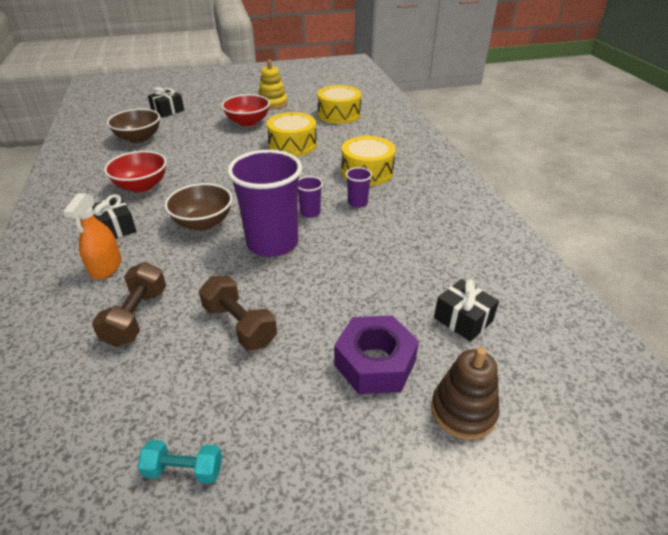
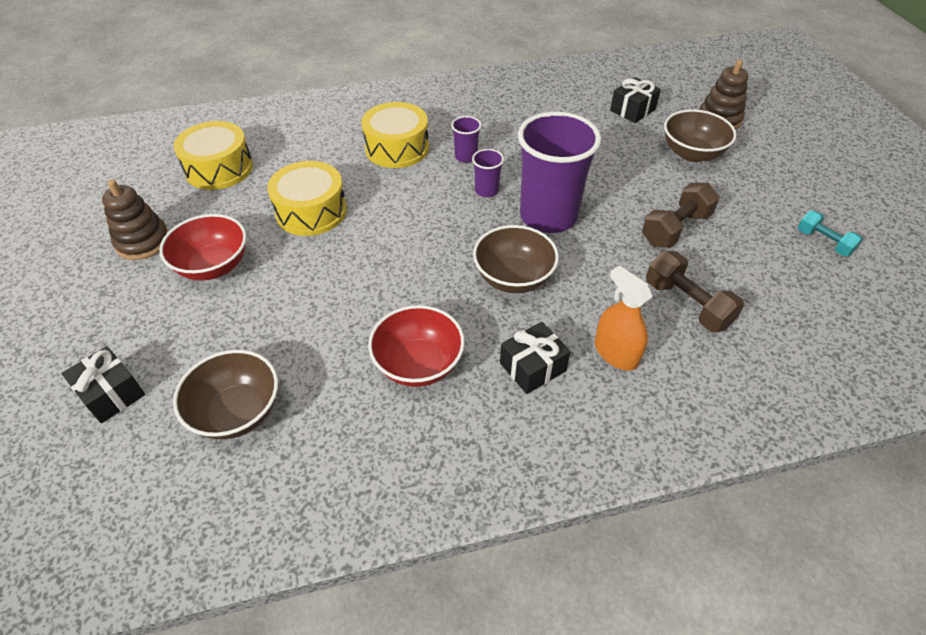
camera: 90 degrees left, 10 degrees up
orange spray bottle [63,193,122,280] -> orange spray bottle turned 135 degrees counterclockwise [595,266,653,371]
brown dumbbell [92,262,166,347] -> brown dumbbell turned 45 degrees clockwise [646,251,744,332]
turquoise dumbbell [137,440,222,484] -> turquoise dumbbell turned 45 degrees counterclockwise [798,211,863,256]
yellow stacking toy [258,60,287,109] -> brown stacking toy [102,180,169,260]
purple nut [334,315,419,394] -> brown bowl [664,109,737,162]

